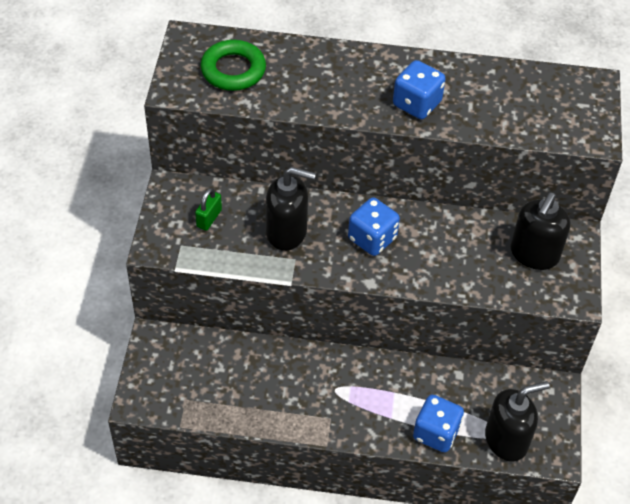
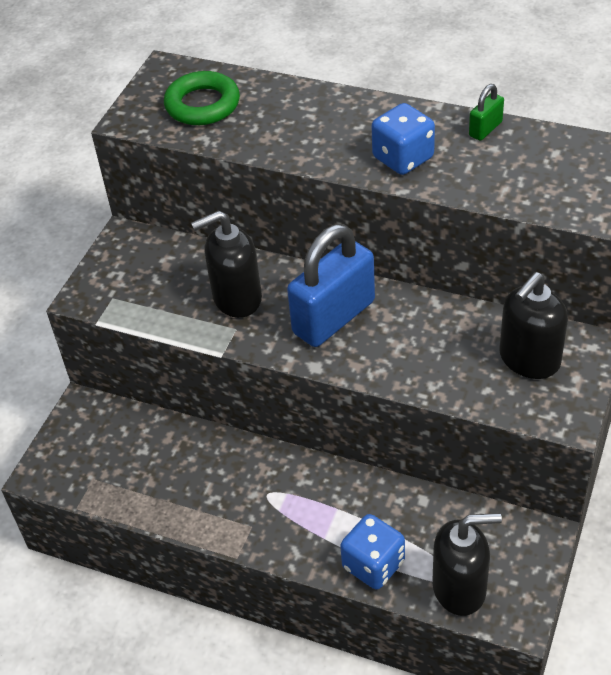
camera: 20 degrees right, 5 degrees down
green padlock [195,188,222,231] -> green padlock moved to [469,84,504,141]
black soap dispenser [266,167,316,251] -> black soap dispenser turned 135 degrees clockwise [191,210,262,318]
blue dice [348,198,400,256] -> blue padlock [287,224,375,347]

